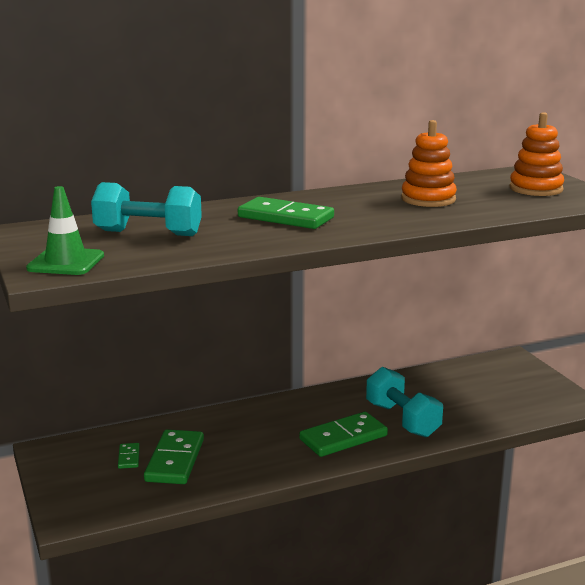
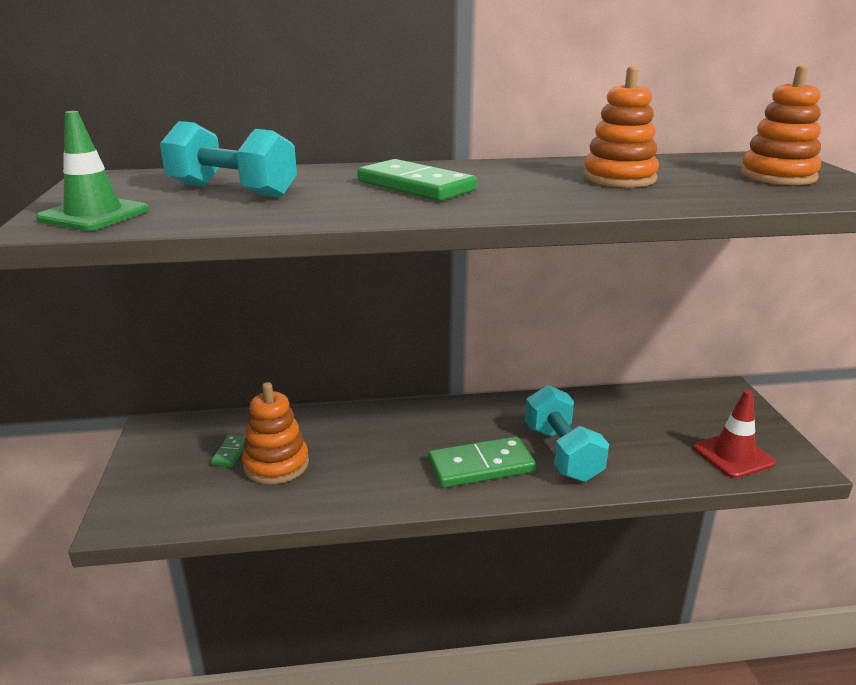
camera: 15 degrees right, 5 degrees up
green domino [144,429,204,484] -> orange stacking toy [242,382,309,484]
none -> red traffic cone [693,390,776,478]

